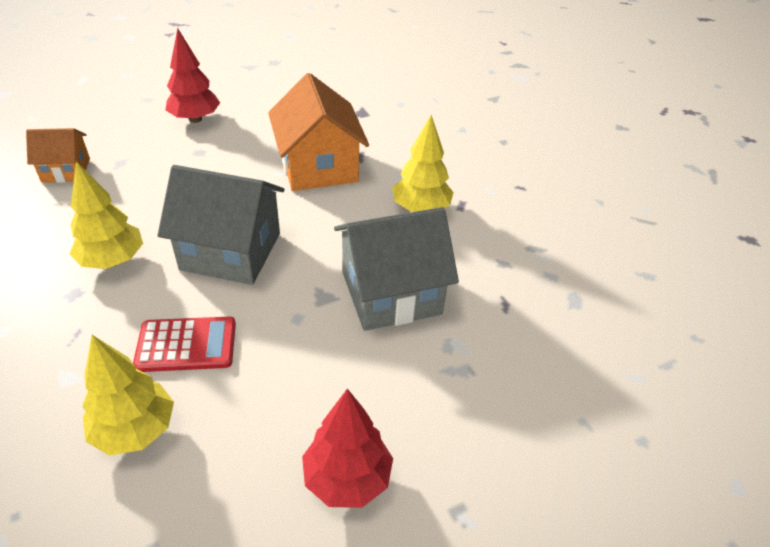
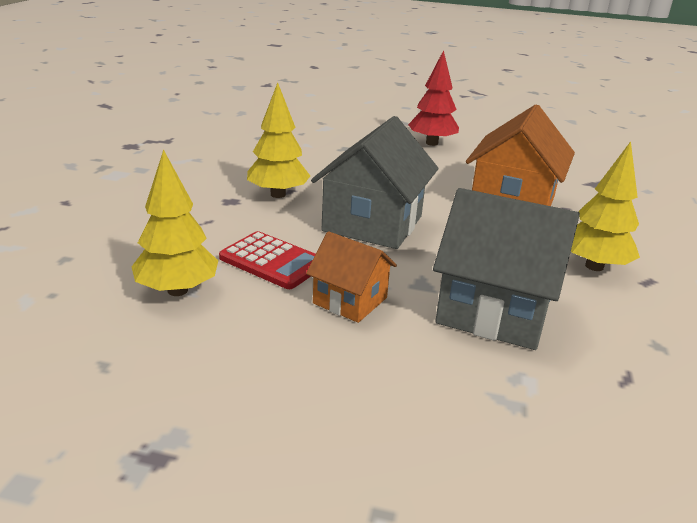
camera: 40 degrees right, 15 degrees down
orange house [26,128,90,183] -> orange house moved to [306,231,397,323]
grey house [158,165,285,285] -> grey house turned 60 degrees clockwise [311,116,439,249]
red tree [302,389,393,508] -> none

